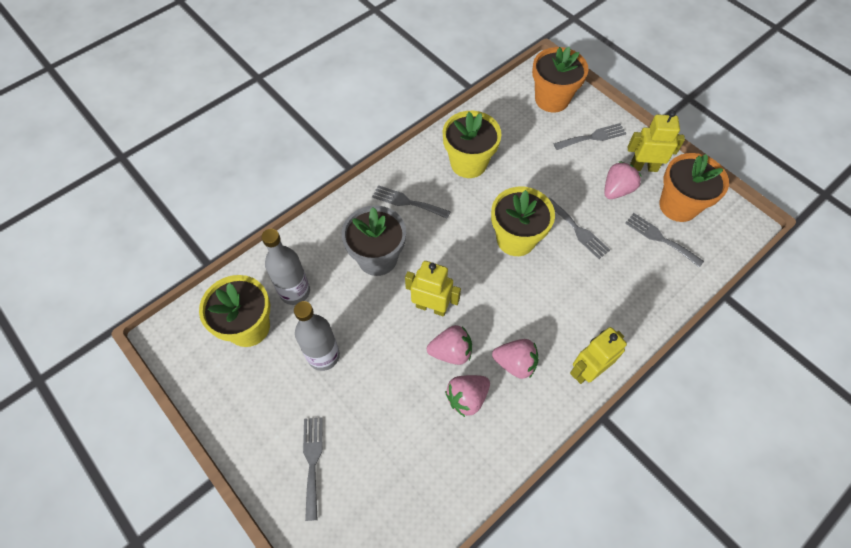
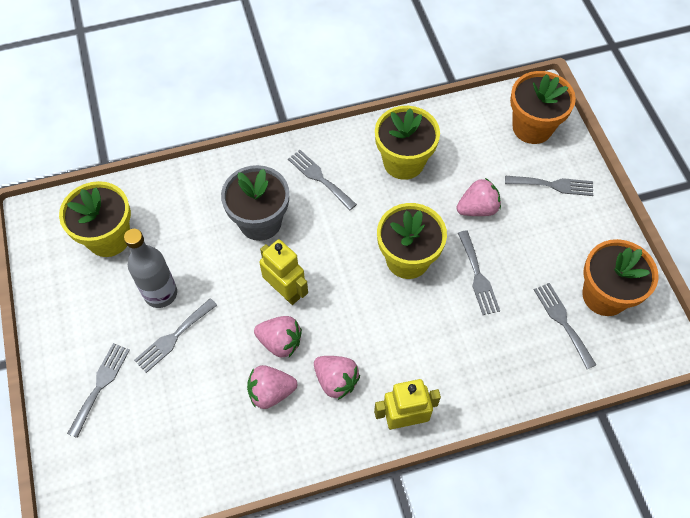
camera: 25 degrees right, 0 degrees up
grey bottle [262,229,310,305] -> none
pink strawberry [604,161,642,199] -> pink strawberry moved to [457,178,501,216]
yellow robot [627,110,685,172] -> none
none -> grey fork [134,298,217,373]

